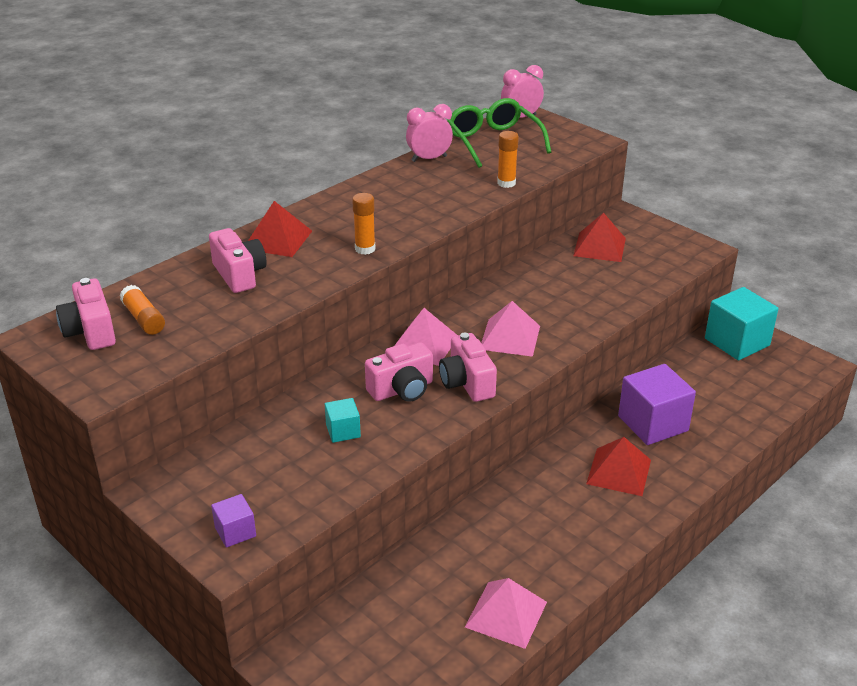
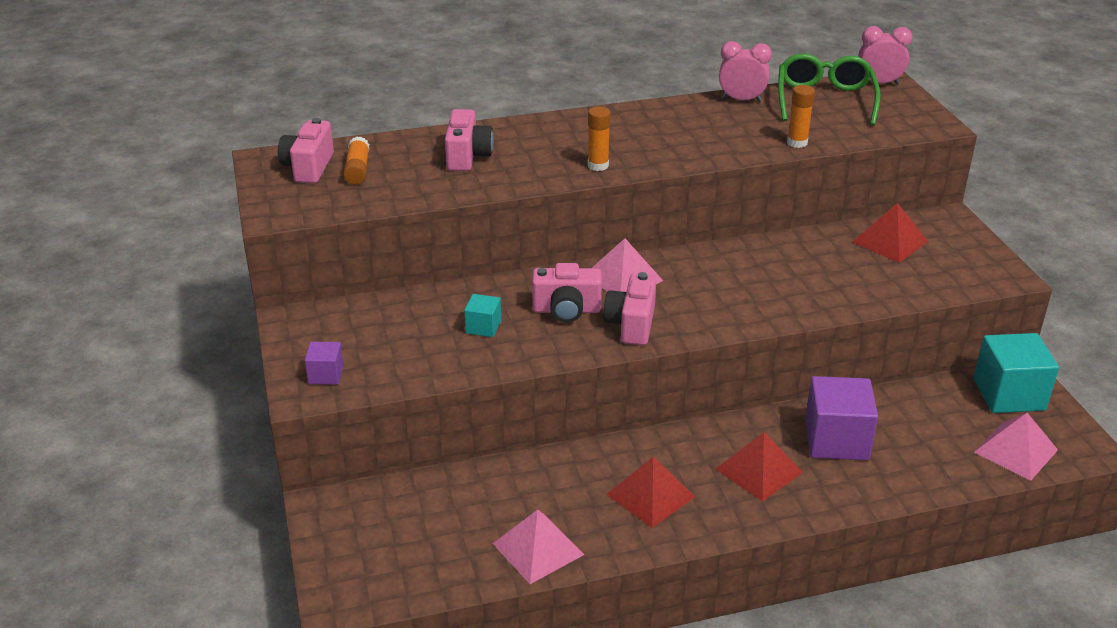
camera: 30 degrees right, 0 degrees up
red pyramid [248,201,312,257] -> red pyramid moved to [606,457,696,528]
pink pyramid [481,301,540,357] -> pink pyramid moved to [974,413,1058,481]

